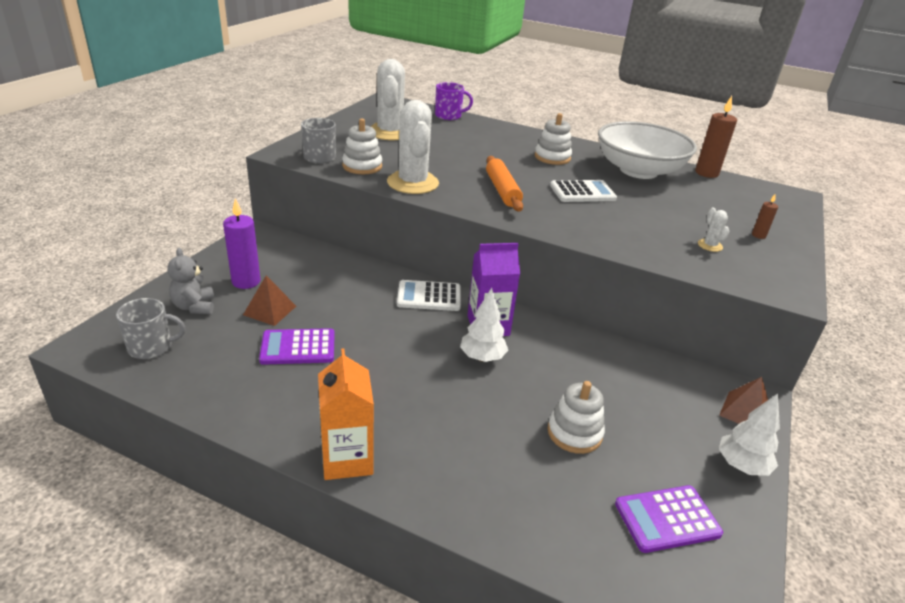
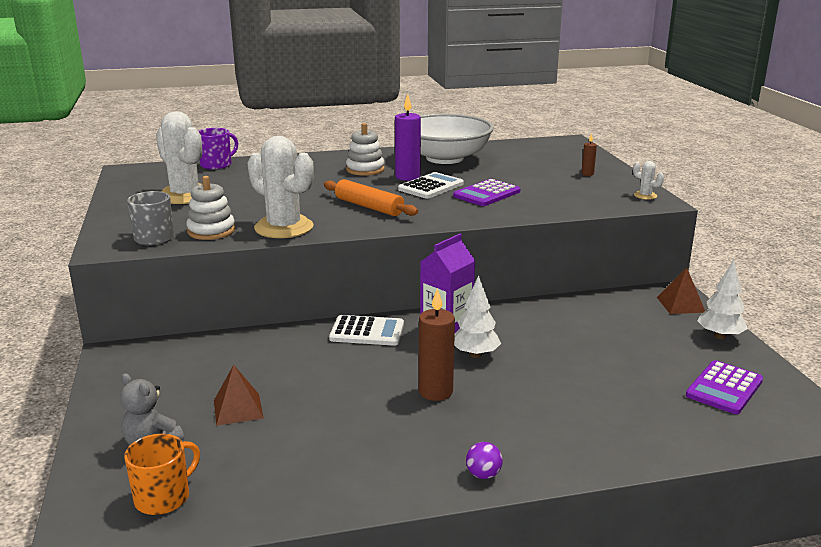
camera: 35 degrees left, 10 degrees down
grey mug [116,298,185,359] -> orange mug [124,434,200,515]
purple candle [223,198,260,289] -> purple candle moved to [395,94,421,181]
purple calculator [259,328,335,365] -> purple calculator moved to [453,179,521,206]
orange carton [318,348,374,480] -> purple ball [466,442,503,479]
white calculator [397,280,461,311] -> white calculator turned 135 degrees counterclockwise [329,315,404,346]
white stacking toy [547,381,605,454] -> none
brown candle [695,96,737,178] -> brown candle moved to [419,288,455,401]
white cactus [698,208,729,252] -> white cactus moved to [633,161,664,200]

